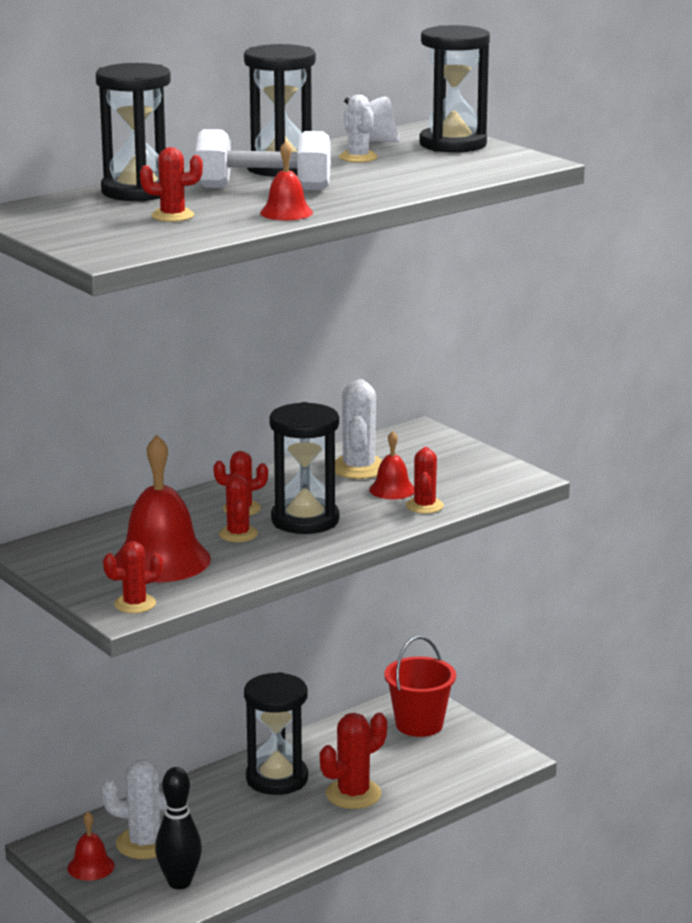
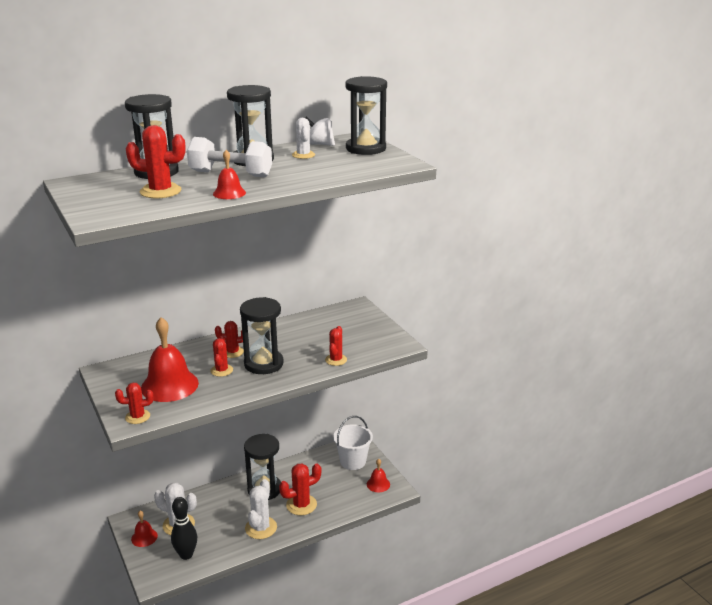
camera: 10 degrees right, 5 degrees up
red cactus [140,147,203,222] -> red cactus [126,125,186,198], size x1.57
white cactus [335,379,382,479] -> white cactus moved to [245,479,277,539]
red bell [369,431,414,499] -> red bell moved to [367,459,390,492]
red bucket [384,636,456,737] -> white bucket [333,416,373,470]

